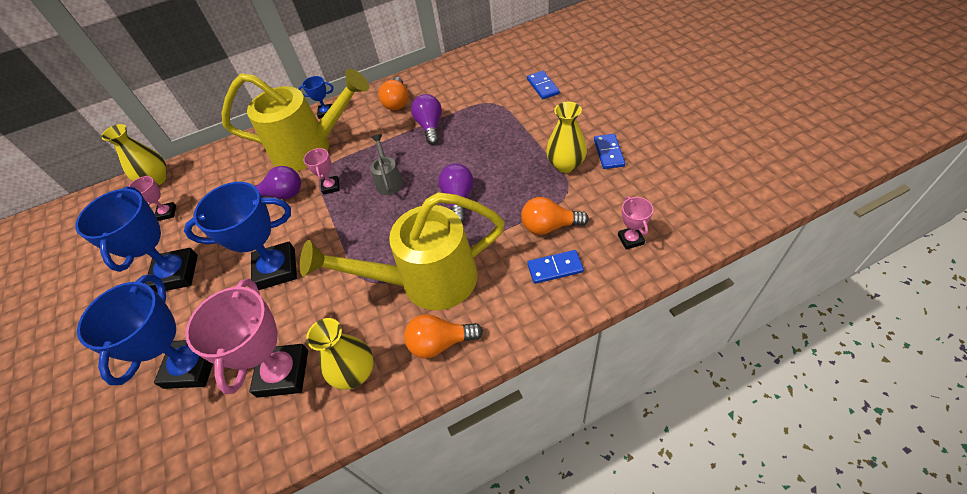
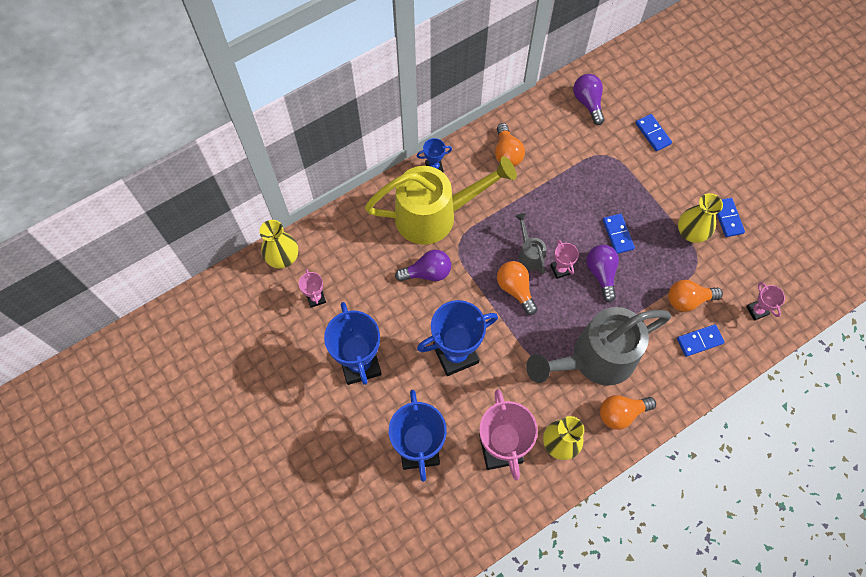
camera: 15 degrees left, 15 degrees up
yellow watering can [300,192,505,310] -> grey watering can [526,307,671,385]
pink trophy [303,148,340,195] -> pink trophy moved to [551,240,579,279]
purple light bulb [411,94,442,145] -> purple light bulb moved to [573,74,605,125]
none -> orange light bulb [497,261,537,315]
none -> blue domino [603,214,635,254]

